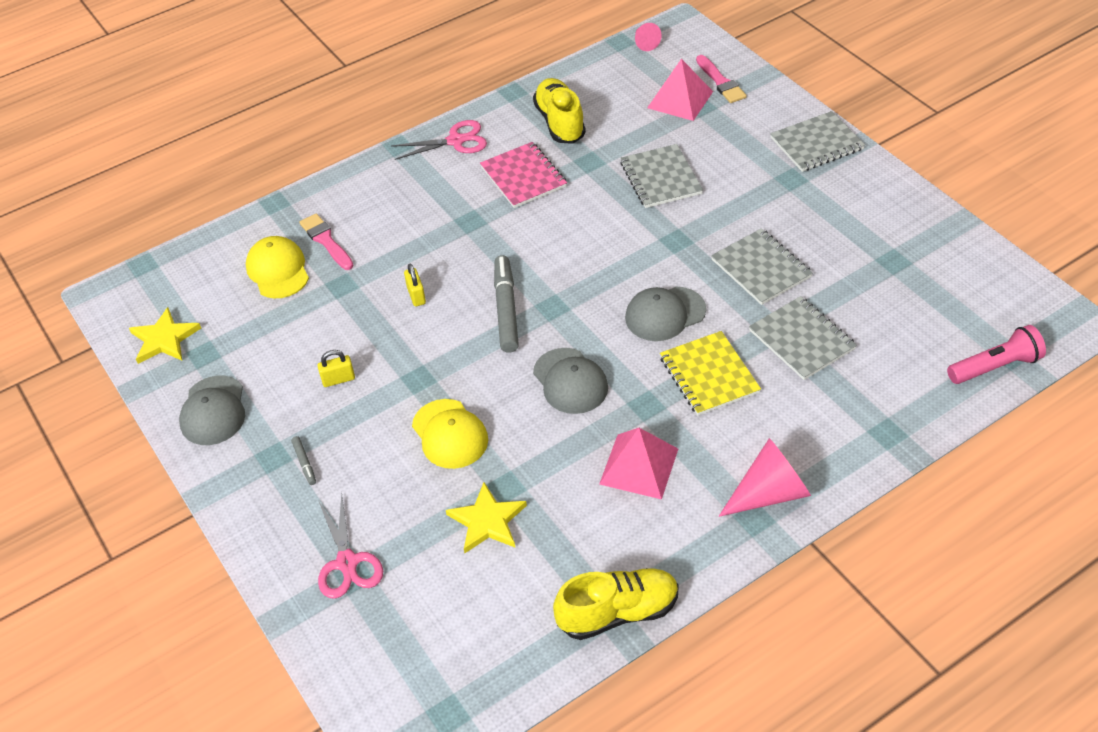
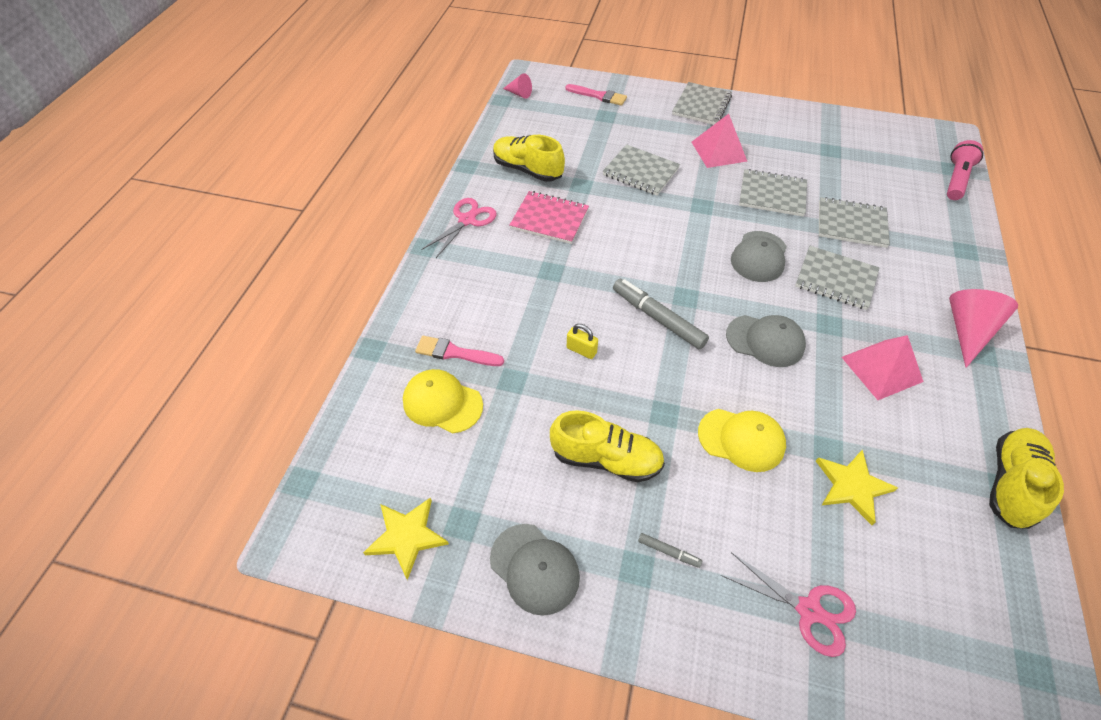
camera: 45 degrees left, 5 degrees up
yellow padlock [318,350,355,387] -> yellow shoe [550,410,665,483]
pink pyramid [647,59,713,121] -> pink pyramid moved to [692,114,747,168]
yellow notebook [660,331,761,416] -> grey notebook [795,246,880,310]

